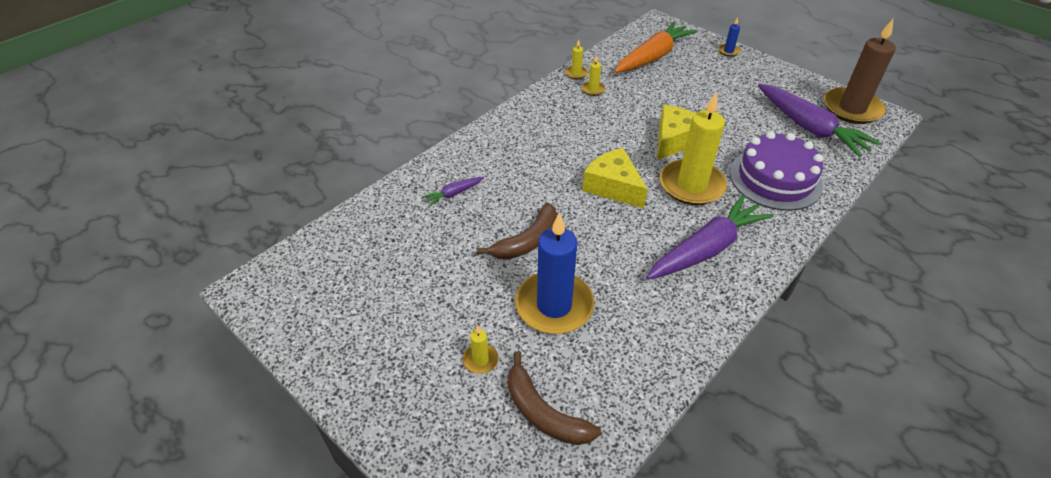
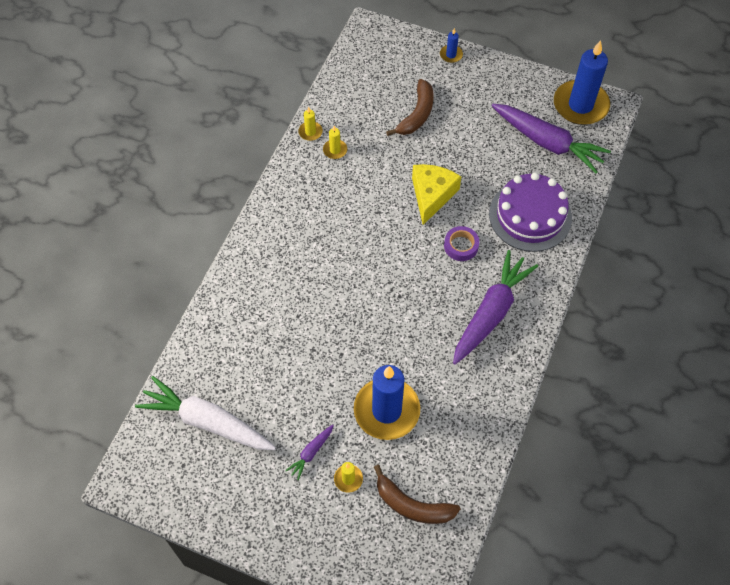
camera: 20 degrees left, 15 degrees up
purple carrot [422,177,484,206] -> purple carrot moved to [285,425,334,480]
brown banana [477,203,557,260] -> brown banana moved to [386,79,433,136]
yellow cheese [582,148,648,208] -> none
orange carrot [614,21,697,73] -> none
yellow candle [660,92,727,205] -> purple tape [444,226,479,261]
brown candle [824,19,896,124] -> blue candle [554,40,610,125]
none -> white carrot [135,376,276,450]

